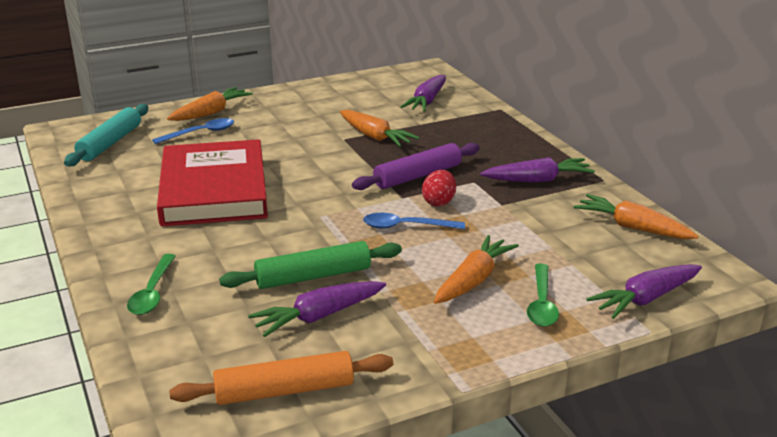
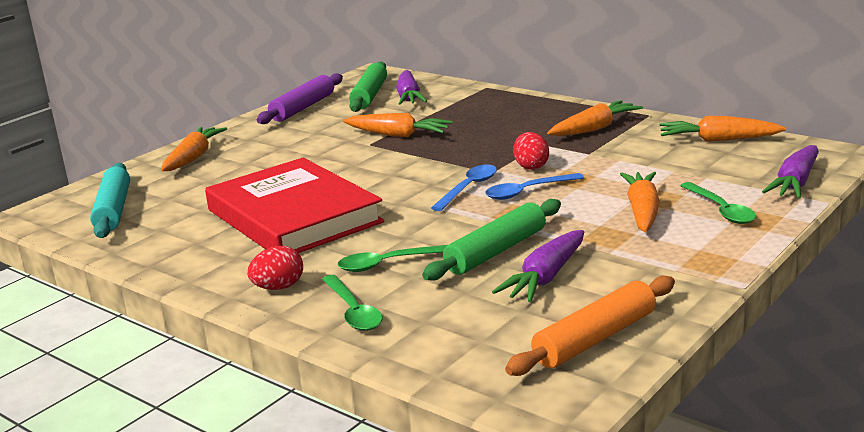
camera: 25 degrees left, 5 degrees down
blue spoon [152,118,234,144] -> blue spoon moved to [431,164,497,211]
purple rolling pin [352,143,480,190] -> purple rolling pin moved to [257,73,343,124]
purple carrot [480,157,595,183] -> orange carrot [547,100,643,136]
none -> red egg [247,246,303,290]
none -> green spoon [338,245,447,272]
none -> green rolling pin [349,61,387,112]

